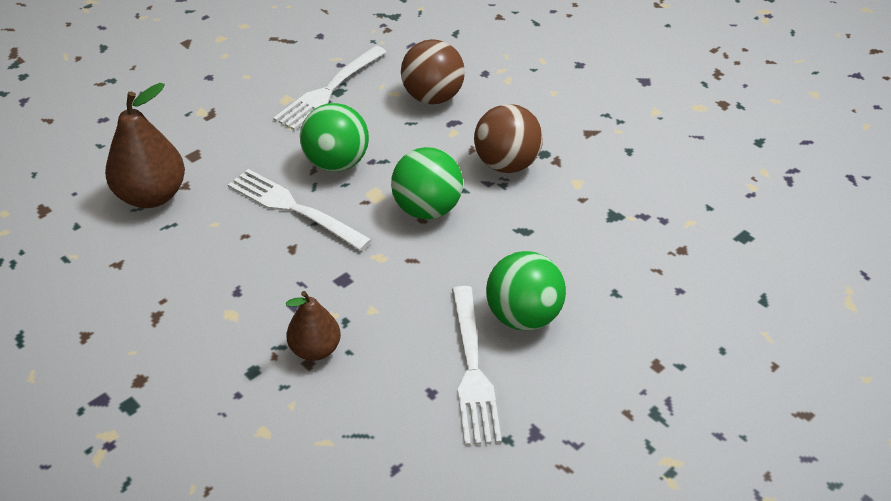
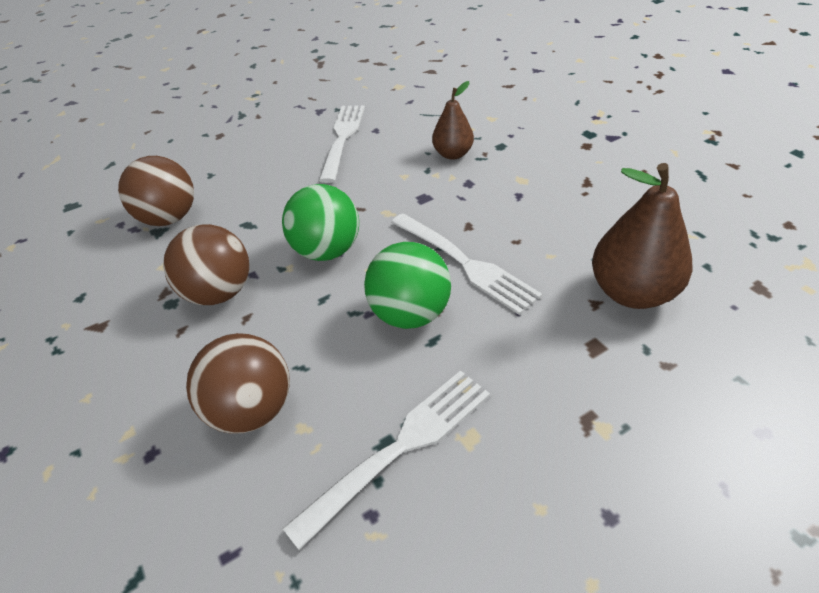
camera: 165 degrees left, 0 degrees up
green ball [486,251,566,331] -> none
none -> brown ball [118,156,194,226]

